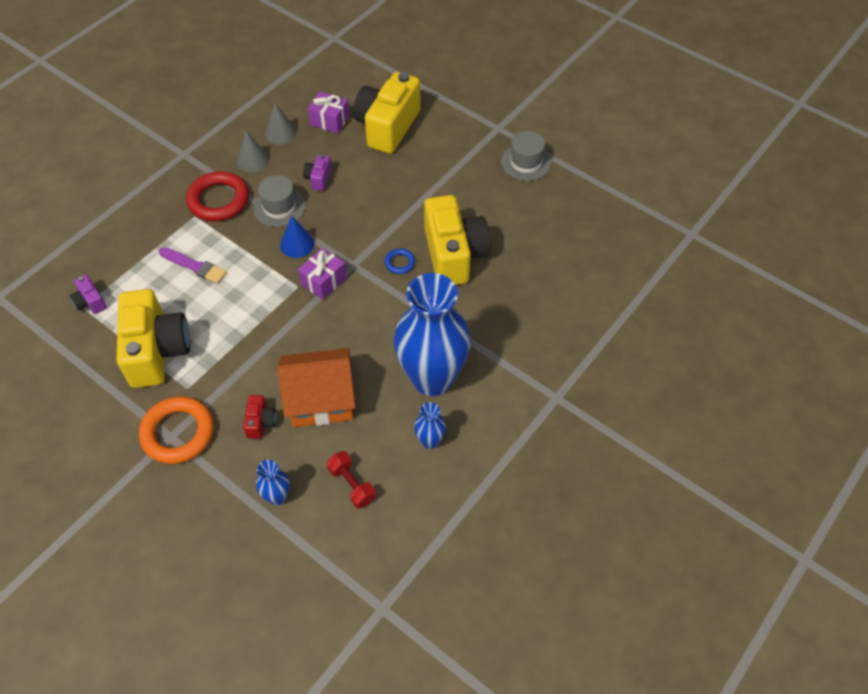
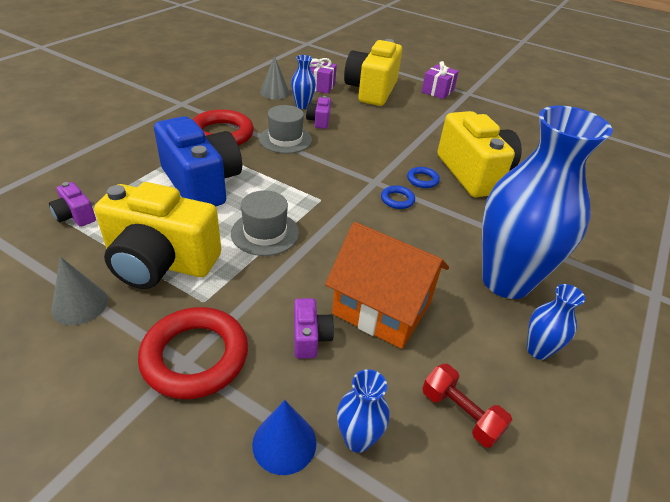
camera: 10 degrees left, 15 degrees down
yellow camera [117,289,190,388] -> yellow camera turned 120 degrees clockwise [94,182,221,289]
orange ring [139,396,214,464] -> red ring [138,307,248,399]
purple brush [159,247,227,284] -> blue camera [154,116,242,207]
grey cone [237,131,269,172] -> grey cone moved to [51,257,108,325]
red camera [243,395,277,439] -> purple camera [294,298,334,359]
orange house [277,348,355,427] -> orange house turned 45 degrees clockwise [325,222,449,349]
blue cone [280,216,315,258] -> blue cone moved to [252,400,316,475]
purple gift [298,248,347,300] -> purple gift moved to [422,61,459,99]
grey hat [501,131,551,181] -> grey hat moved to [231,190,299,256]
none -> blue vase [291,55,316,109]
none -> blue ring [381,185,415,209]

